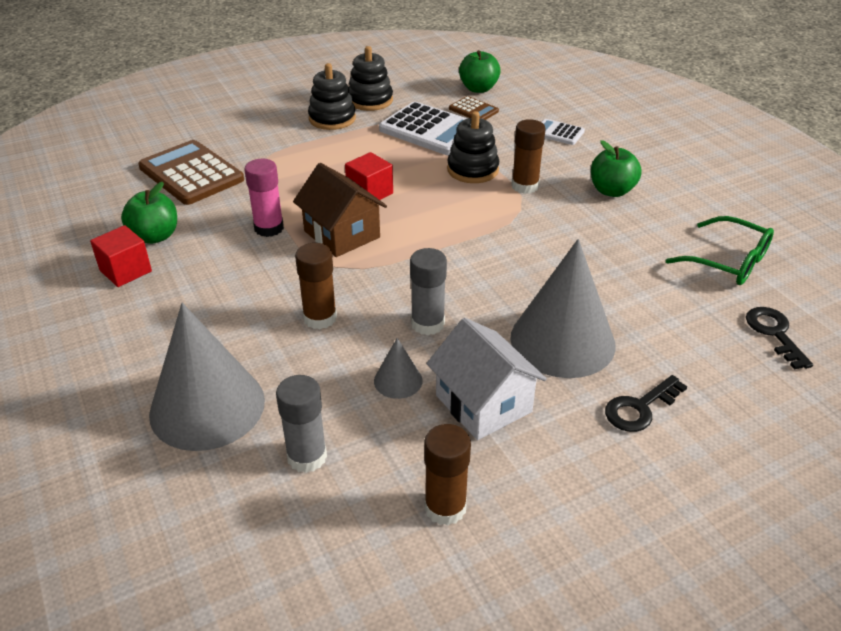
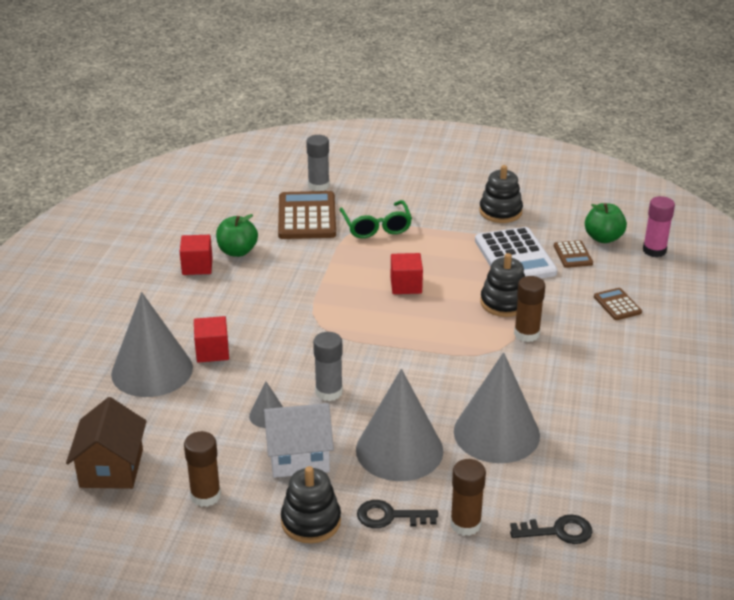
camera: 40 degrees right, 5 degrees down
pink glue stick [244,159,284,237] -> pink glue stick moved to [643,196,675,257]
grey glue stick [276,375,327,473] -> grey glue stick moved to [306,135,330,191]
brown house [293,163,387,257] -> brown house moved to [66,397,146,489]
brown glue stick [295,243,337,329] -> brown glue stick moved to [450,459,486,536]
black stacking toy [308,63,356,130] -> black stacking toy moved to [281,466,341,543]
white house [427,318,547,440] -> white house turned 75 degrees clockwise [263,403,334,478]
white calculator [542,119,585,145] -> brown calculator [594,288,642,320]
green apple [591,140,642,197] -> none
green glasses [666,216,774,285] -> green glasses moved to [339,200,412,238]
black key [746,307,813,370] -> black key turned 60 degrees clockwise [510,514,593,544]
none -> red cube [194,316,229,363]
none -> grey cone [454,352,540,463]

